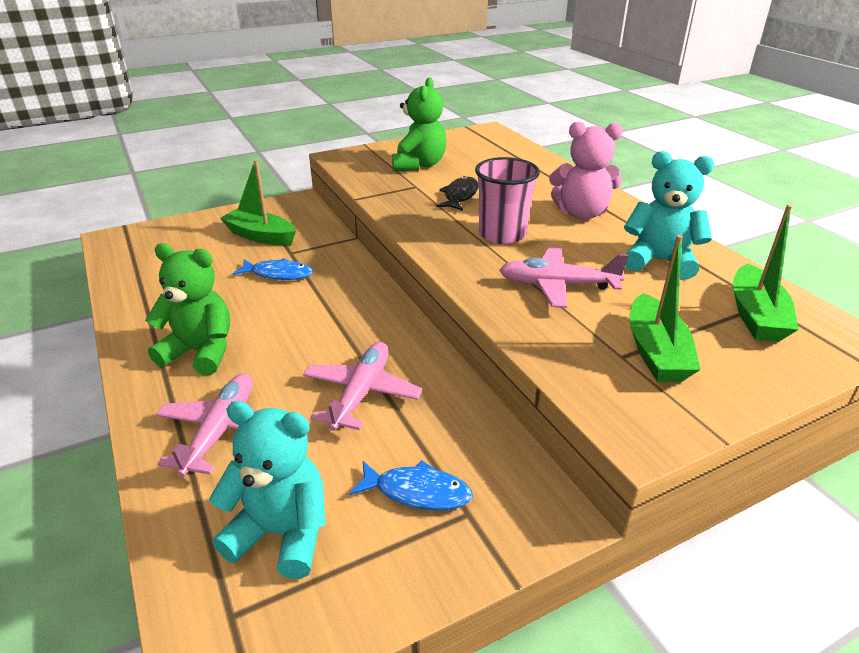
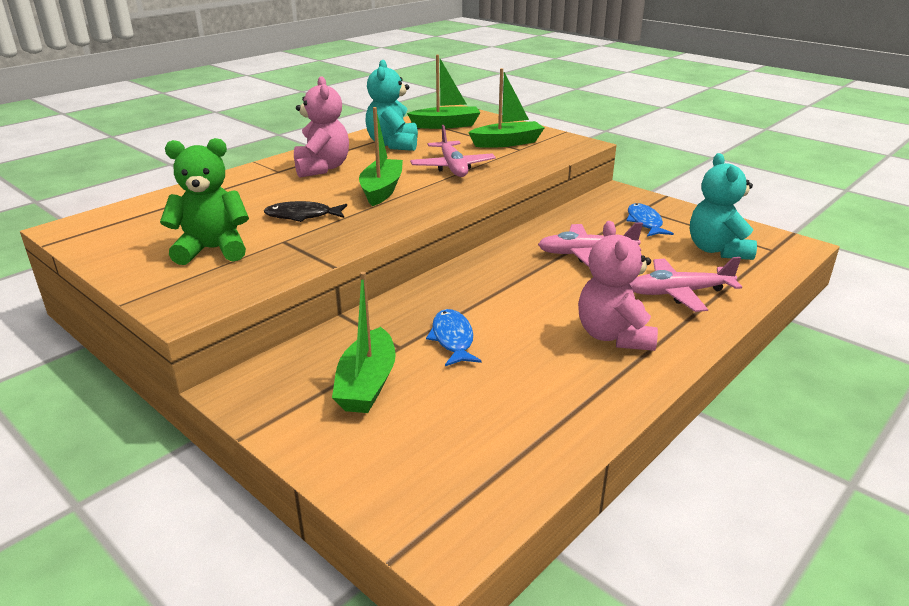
camera: 110 degrees left, 5 degrees down
green teddy bear [145,243,230,375] -> pink teddy bear [578,221,658,351]
pink cup [475,157,540,244] -> green boat [359,107,403,206]

